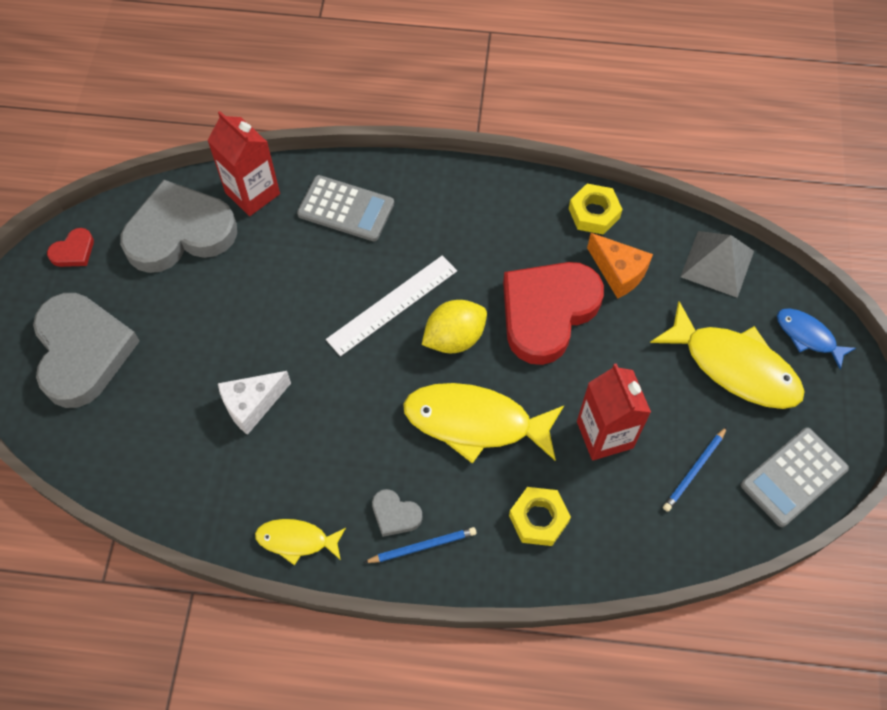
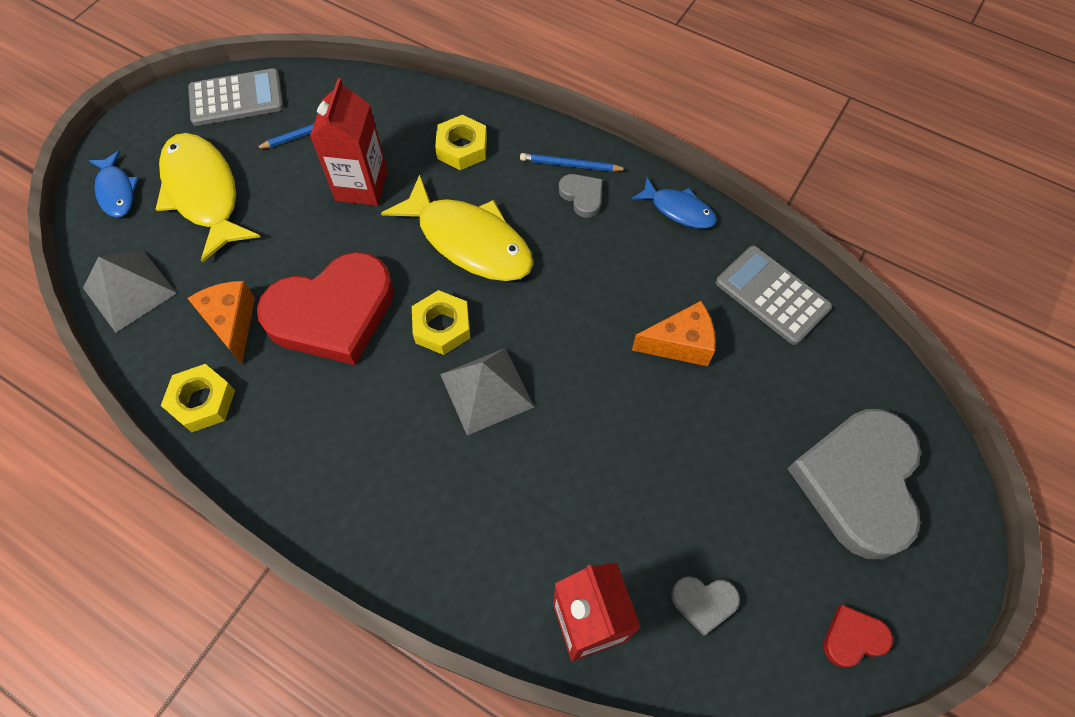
camera: 155 degrees left, 0 degrees up
grey heart [120,180,237,273] -> grey heart [671,576,740,636], size x0.42
white cheese [218,371,291,435] -> orange cheese [632,301,716,366]
yellow fish [255,519,346,565] -> blue fish [631,177,717,229]
grey calculator [297,175,394,241] -> grey calculator moved to [716,246,832,345]
white ruler [326,256,457,356] -> grey pyramid [440,348,534,435]
yellow lemon [422,300,487,353] -> yellow nut [412,290,470,355]

